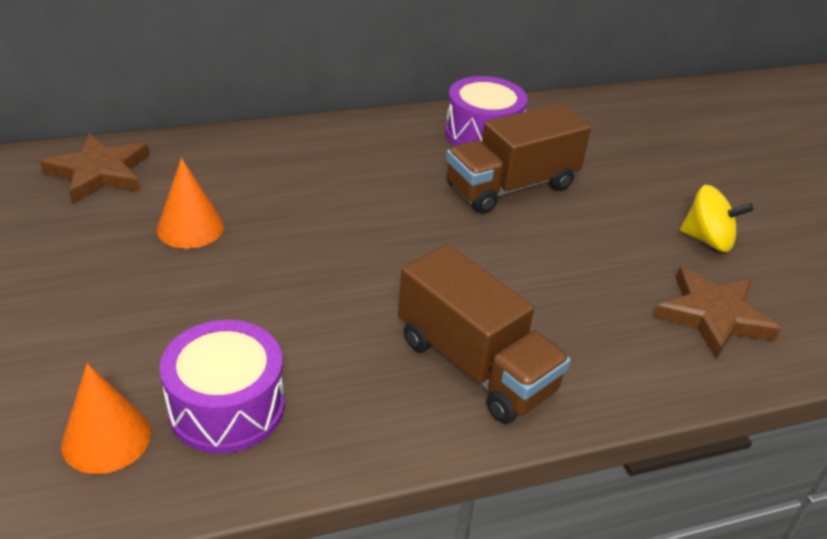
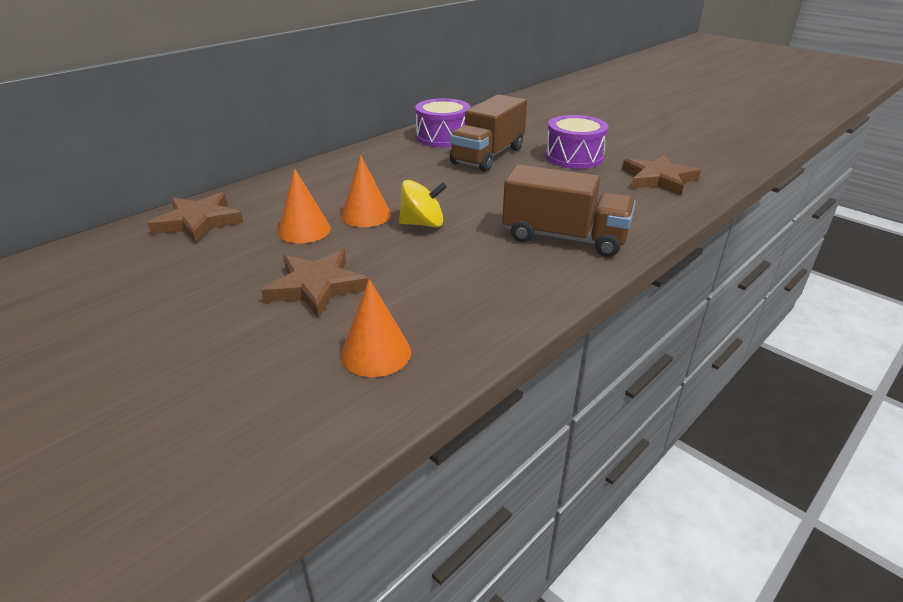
camera: 25 degrees left, 5 degrees down
purple drum [160,320,284,454] -> purple drum moved to [545,115,608,169]
yellow spinning top [680,185,754,252] -> yellow spinning top moved to [399,180,447,227]
none -> brown star [261,249,369,318]
none -> orange cone [341,155,391,227]

